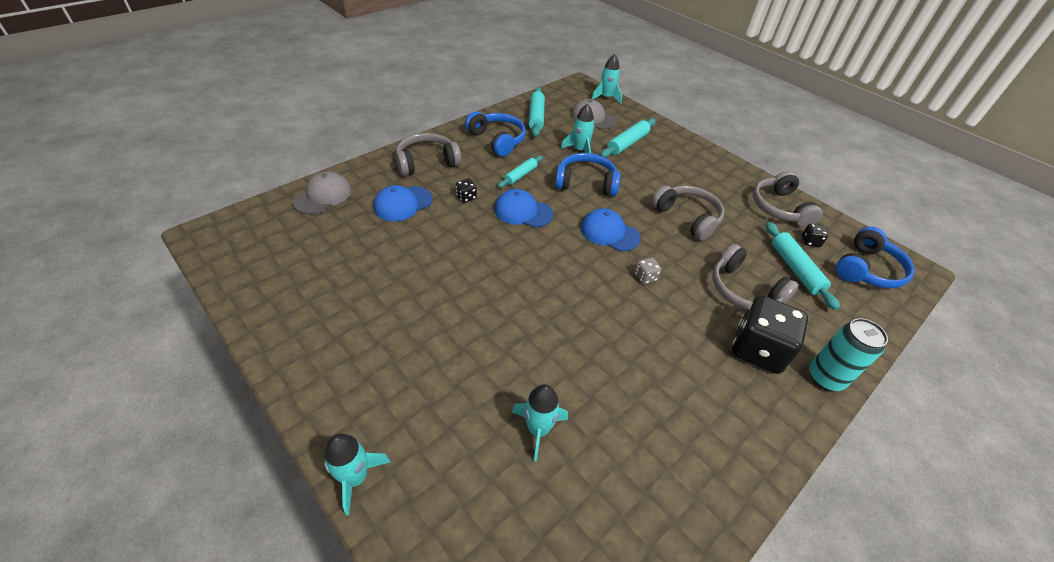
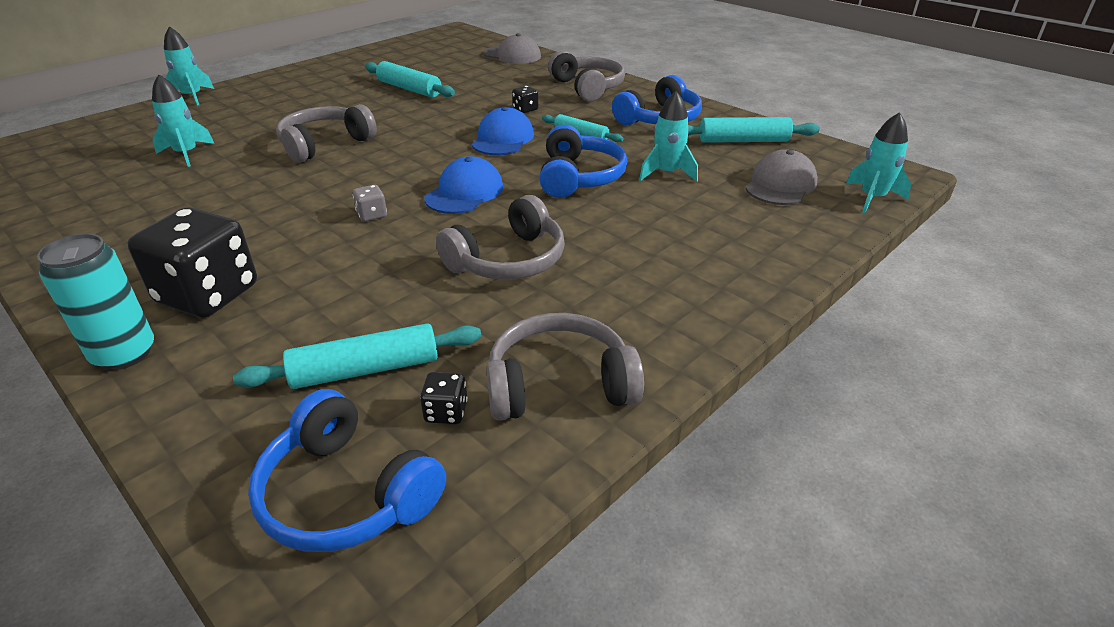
camera: 90 degrees right, 10 degrees down
blue cap [374,185,433,221] -> none
turquoise rolling pin [600,118,656,158] -> turquoise rolling pin moved to [365,61,455,98]
grey headphones [712,244,799,310] -> grey headphones moved to [276,104,377,163]

